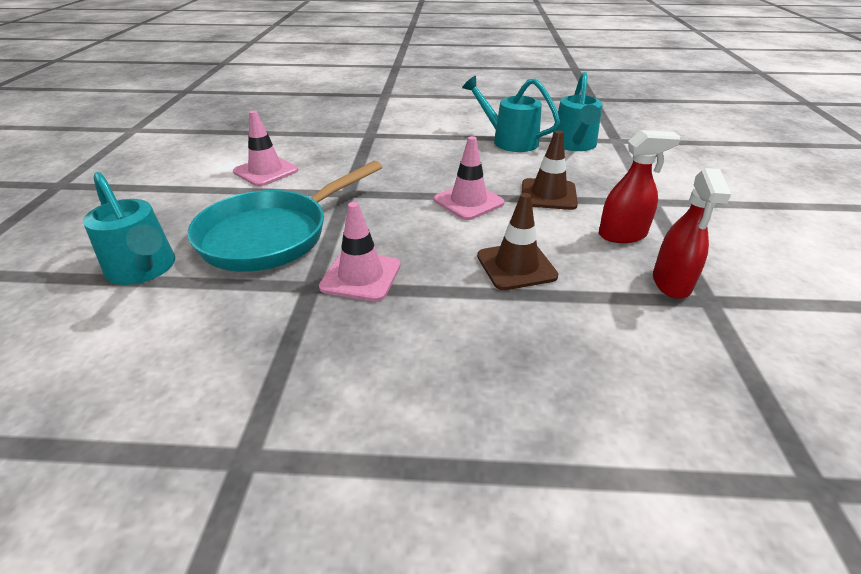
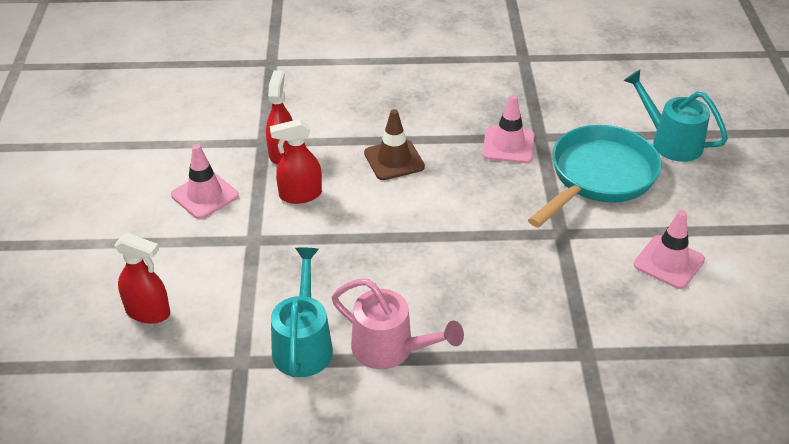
camera: 175 degrees right, 5 degrees up
pink traffic cone [434,136,505,220] -> pink traffic cone moved to [171,144,239,219]
turquoise watering can [462,76,560,152] -> pink watering can [332,279,464,369]
brown traffic cone [522,130,578,210] -> none
none -> red spray bottle [114,233,170,324]

